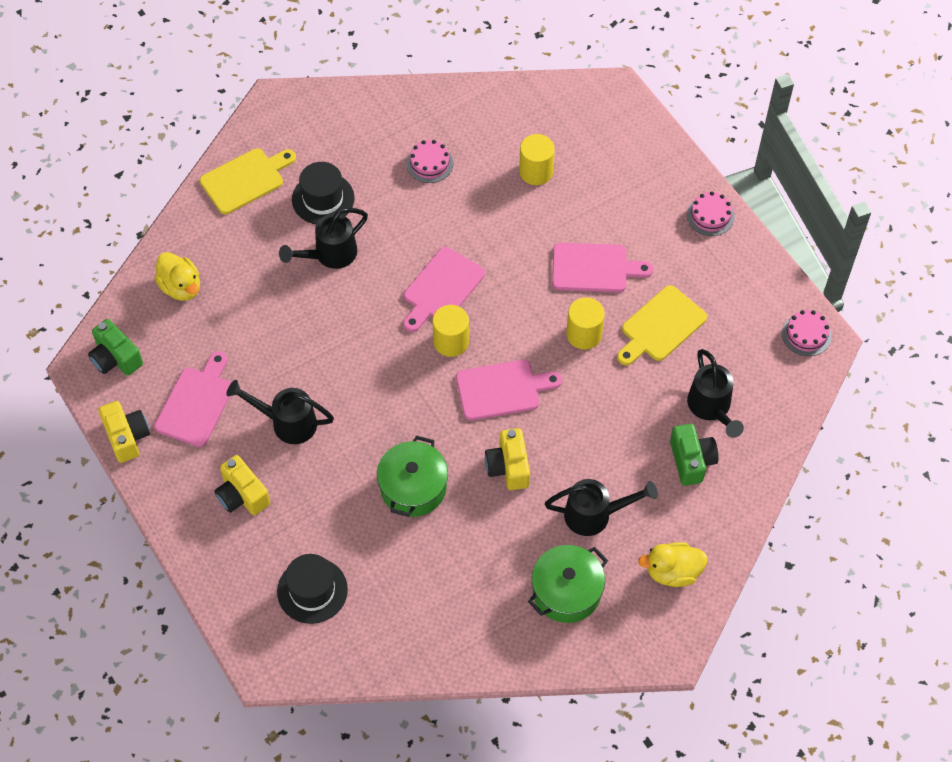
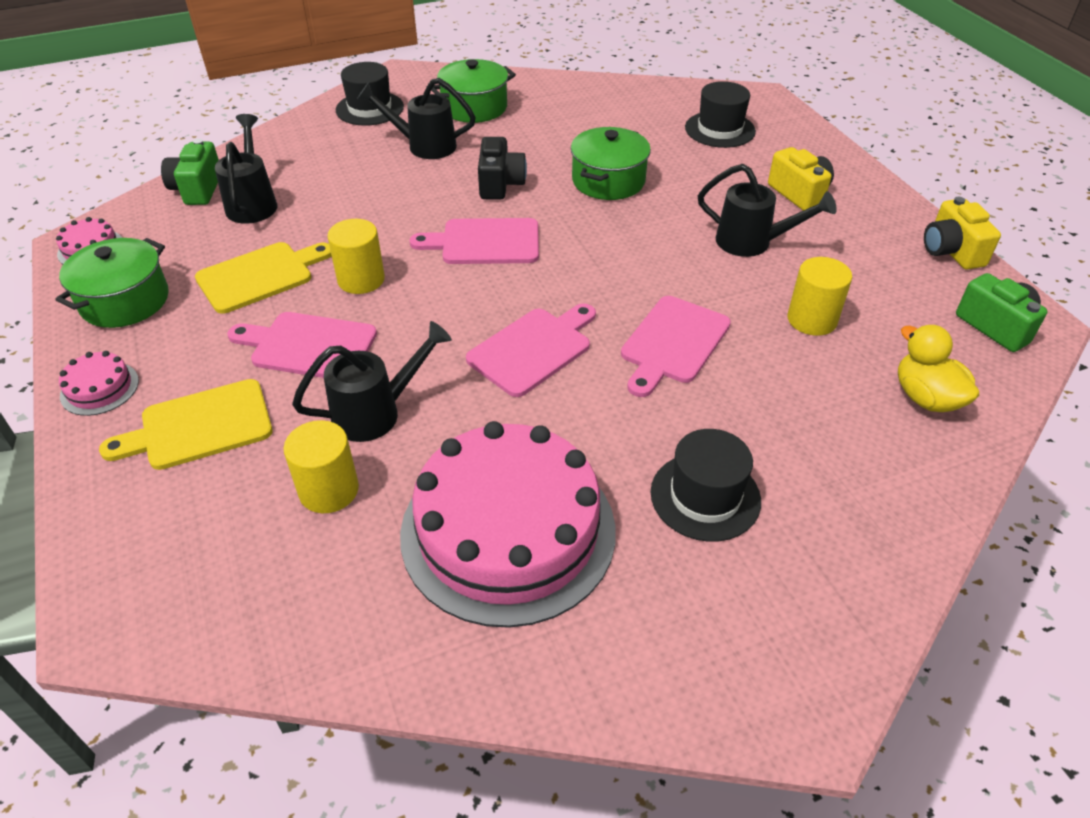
camera: 170 degrees left, 15 degrees down
pink cutting board [154,351,231,447] -> pink cutting board moved to [621,296,731,397]
yellow cutting board [200,148,296,214] -> yellow cutting board moved to [99,379,273,470]
black watering can [279,208,368,269] -> black watering can moved to [292,321,452,442]
pink cake [406,140,453,183] -> pink cake [400,421,616,628], size x2.50
yellow cylinder [433,305,469,357] -> yellow cylinder moved to [787,257,852,336]
yellow camera [485,428,530,490] -> black camera [478,137,527,200]
yellow duck [638,542,708,587] -> black hat [336,62,404,126]
green camera [670,424,719,486] -> green camera moved to [161,139,219,205]
none -> green pot [55,238,169,328]

